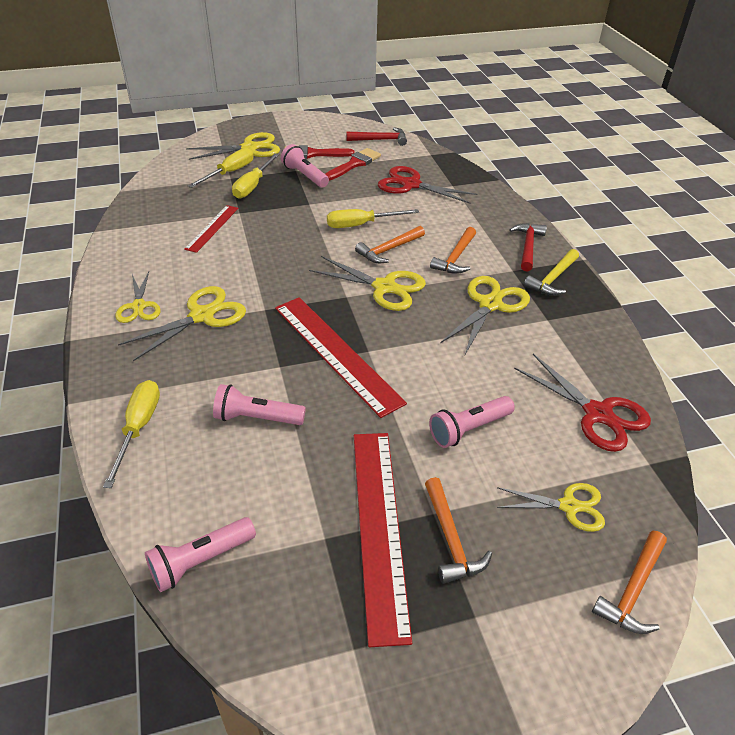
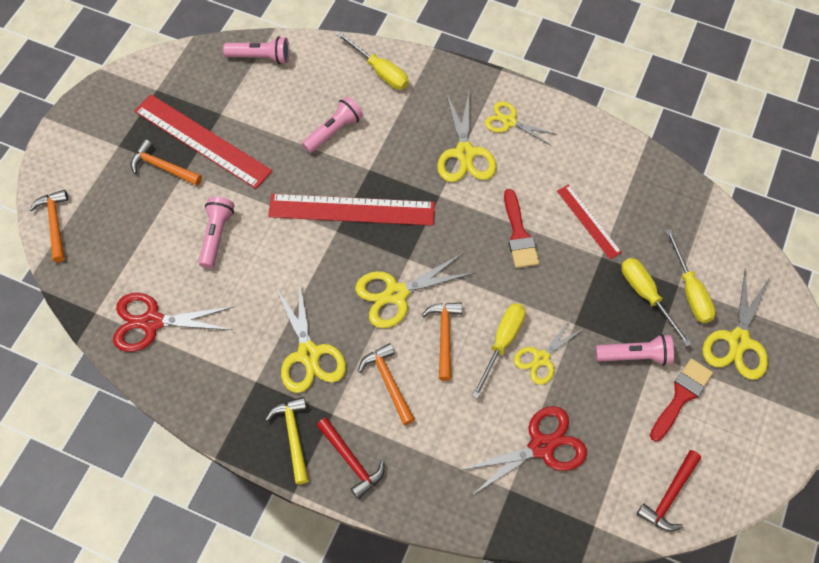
camera: 130 degrees right, 20 degrees up
pink flashlight [145,517,256,592] -> pink flashlight turned 90 degrees clockwise [223,36,289,64]
red brush [325,148,381,180] -> red brush moved to [504,189,539,268]
yellow scissors [497,483,605,532] -> yellow scissors moved to [514,317,583,385]

